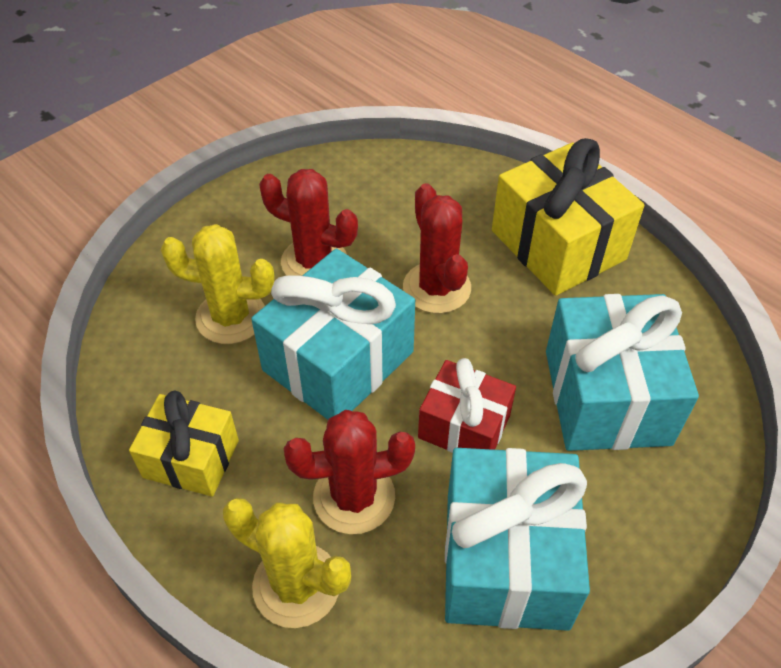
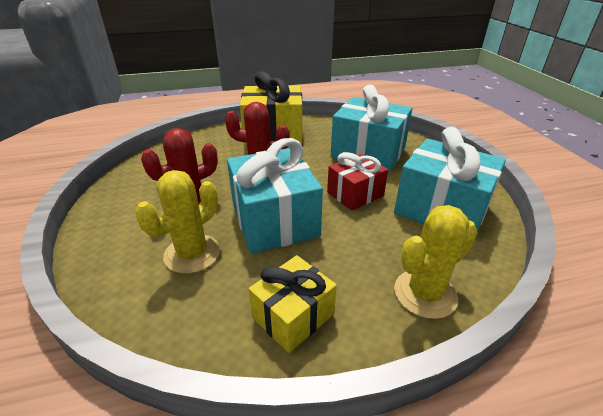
camera: 60 degrees left, 15 degrees down
red cactus [284,410,415,534] -> none

